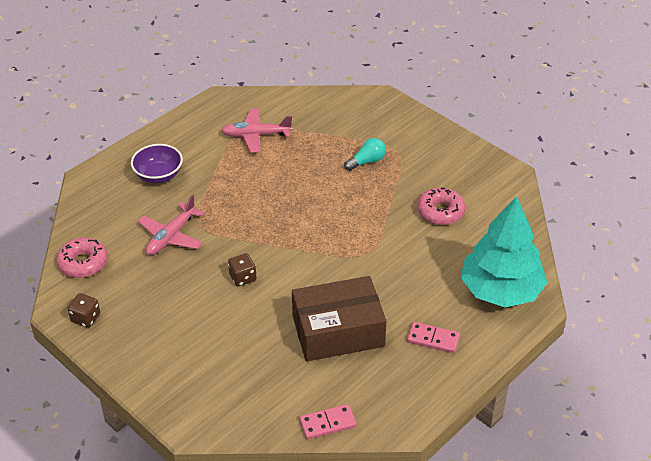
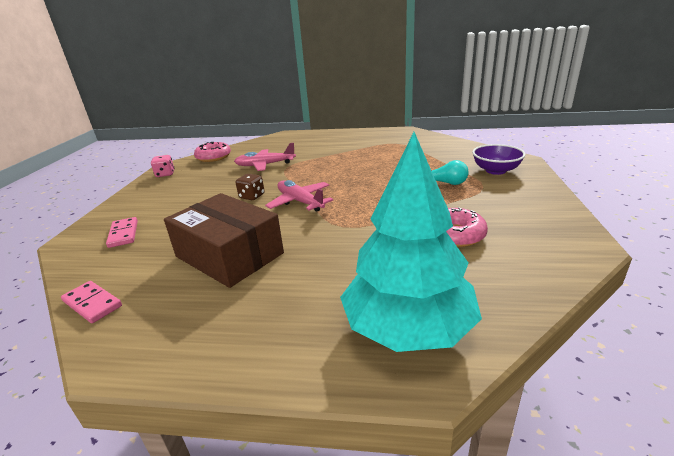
camera: 55 degrees right, 15 degrees down
brown dice [67,293,100,328] -> pink dice [151,155,174,177]
purple bowl [131,144,183,183] -> purple bowl moved to [472,144,526,175]
pink plane [221,109,292,153] -> pink plane moved to [265,180,333,212]
pink domino [407,322,460,353] -> pink domino moved to [106,217,138,248]

